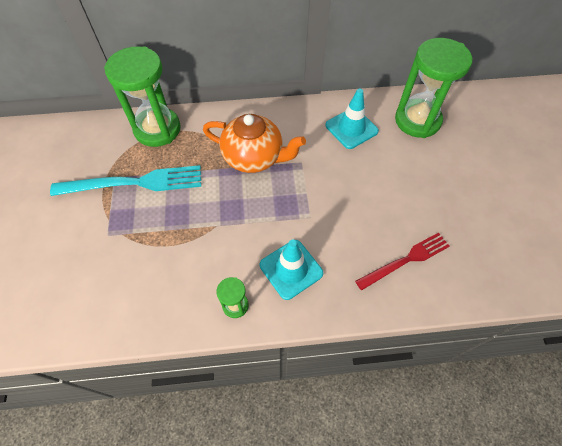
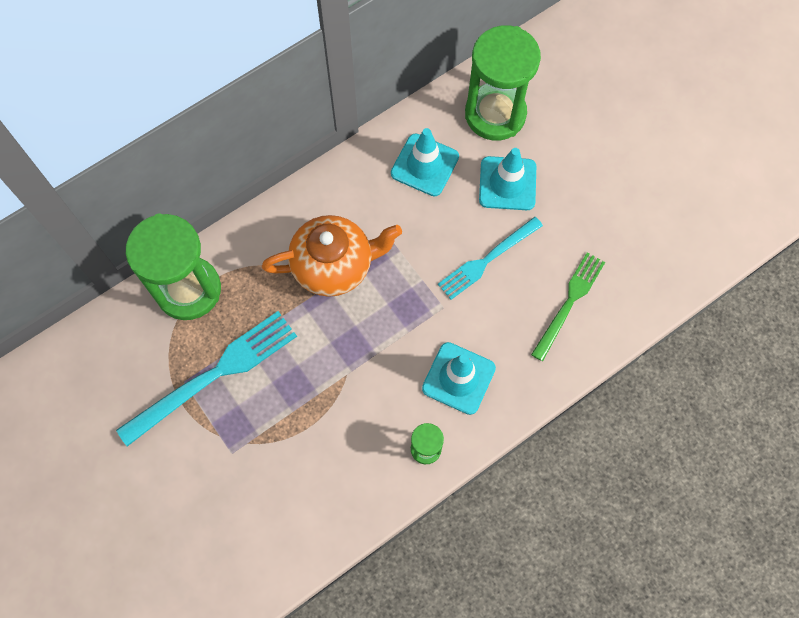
camera: 30 degrees left, 10 degrees up
red fork [355,233,450,290] -> green fork [531,253,605,361]
none -> turquoise fork [438,217,543,300]
none -> turquoise traffic cone [479,148,536,210]

